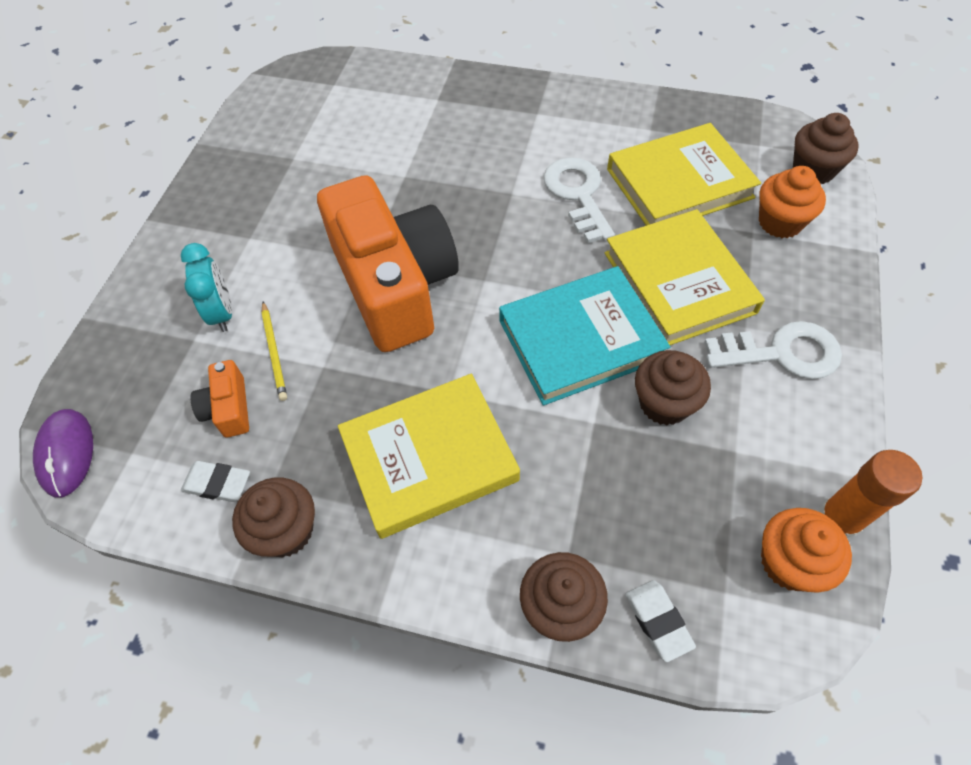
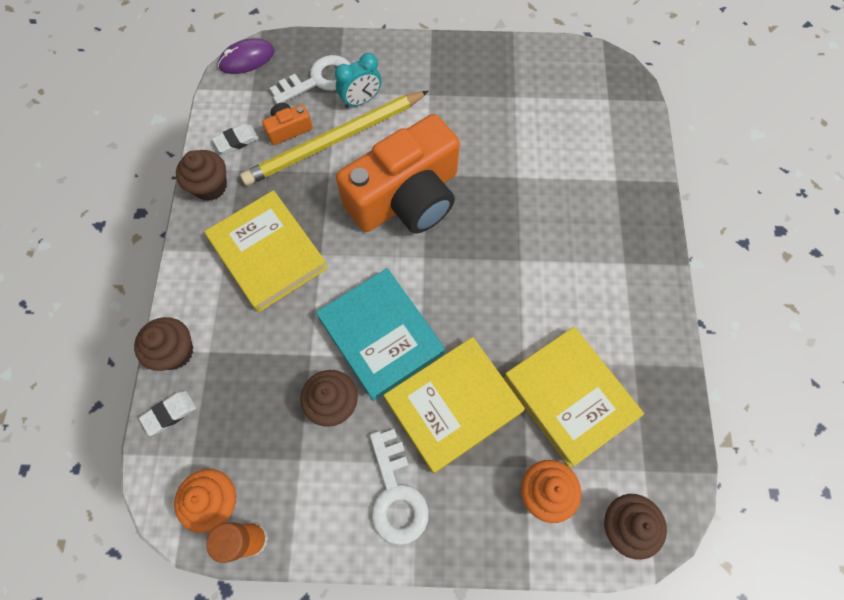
camera: 75 degrees right, 10 degrees up
white eraser [181,461,250,502] -> white eraser turned 60 degrees clockwise [212,124,259,154]
yellow pencil [261,302,287,401] -> yellow pencil [240,91,429,186], size x2.46
white key [544,157,615,243] -> white key moved to [270,55,350,104]

